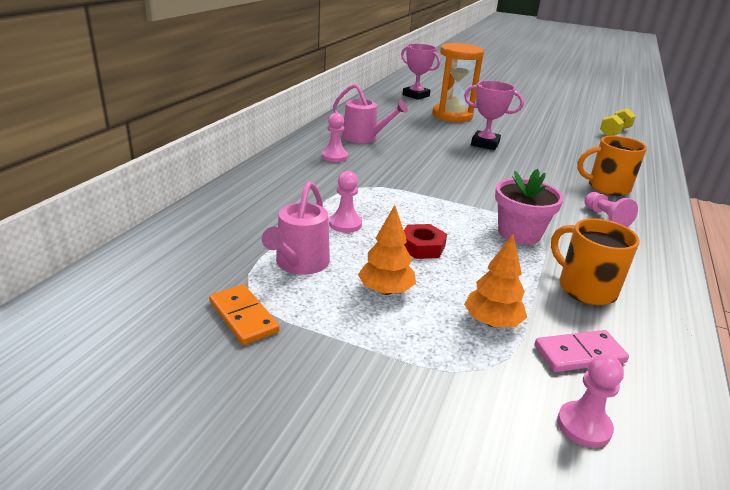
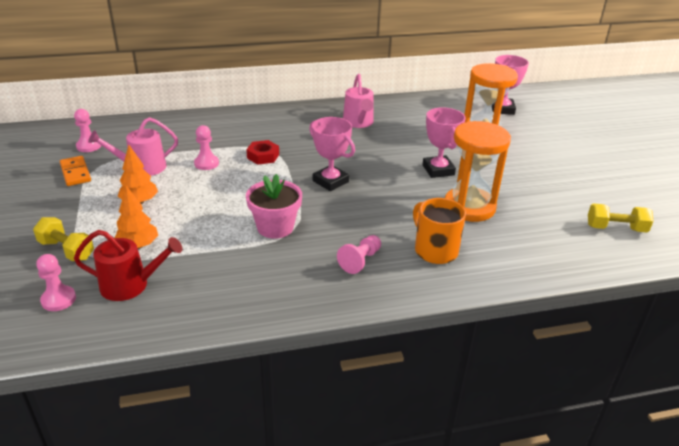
camera: 55 degrees right, 5 degrees up
orange domino [209,284,280,345] -> orange domino turned 45 degrees counterclockwise [60,156,91,186]
pink pawn [322,113,348,162] -> pink pawn moved to [74,109,101,152]
red nut [404,224,447,259] -> red nut moved to [246,140,279,165]
pink domino [535,330,629,372] -> red watering can [74,230,182,301]
orange mug [551,218,640,305] -> none
none -> yellow dumbbell [33,217,94,261]
none -> pink trophy [309,117,355,191]
none -> orange hourglass [445,121,511,222]

